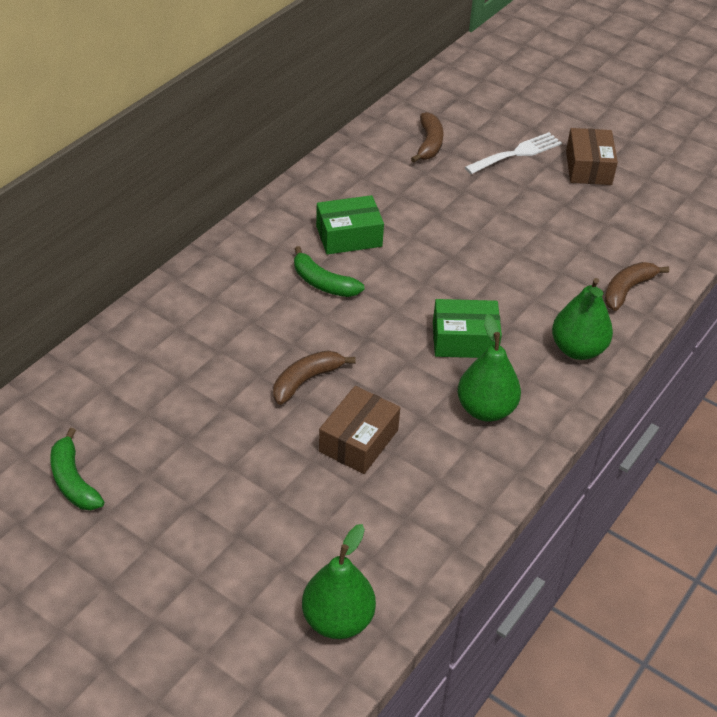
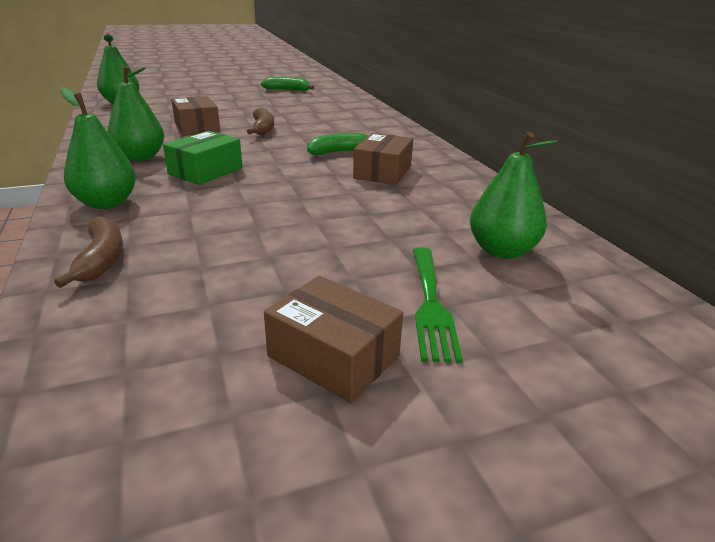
camera: 125 degrees right, 15 degrees down
green box [316,195,384,255] -> brown box [353,133,413,185]
brown banana [411,112,444,163] -> green pear [470,132,557,259]
white fork [465,132,562,174] -> green fork [413,247,463,363]

